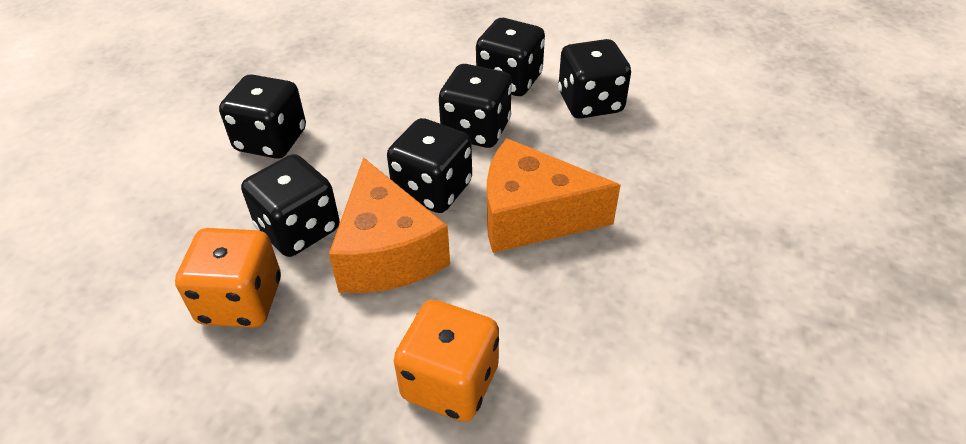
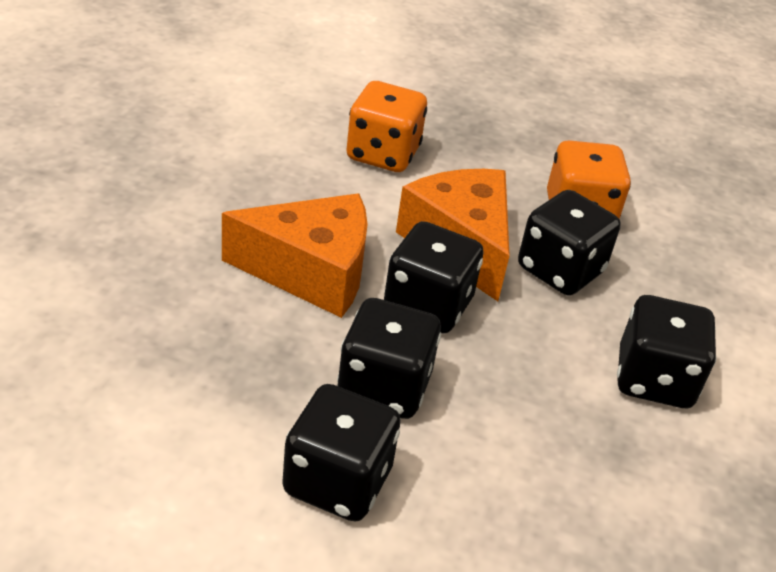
camera: 170 degrees right, 5 degrees down
black dice [558,39,631,119] -> none

